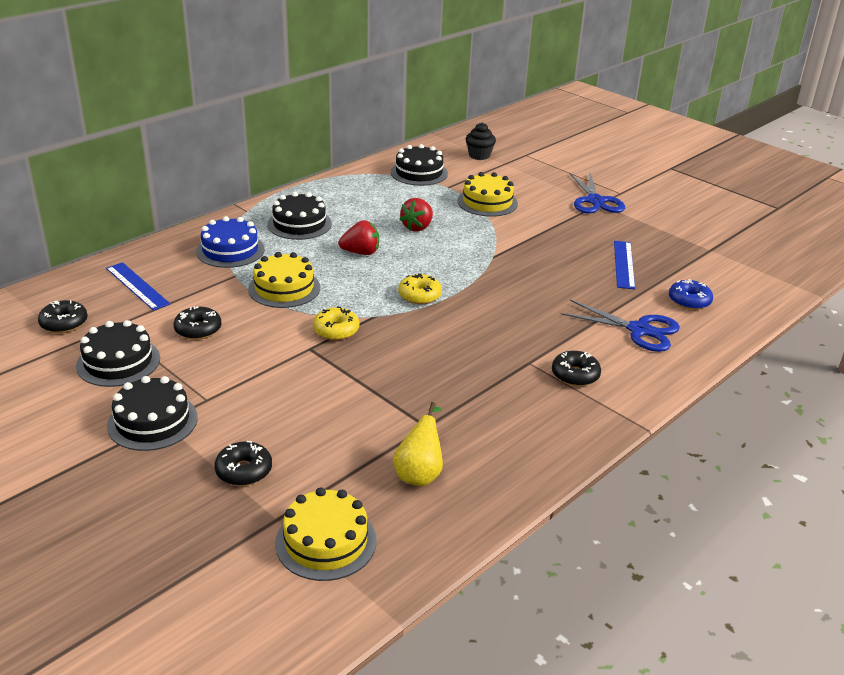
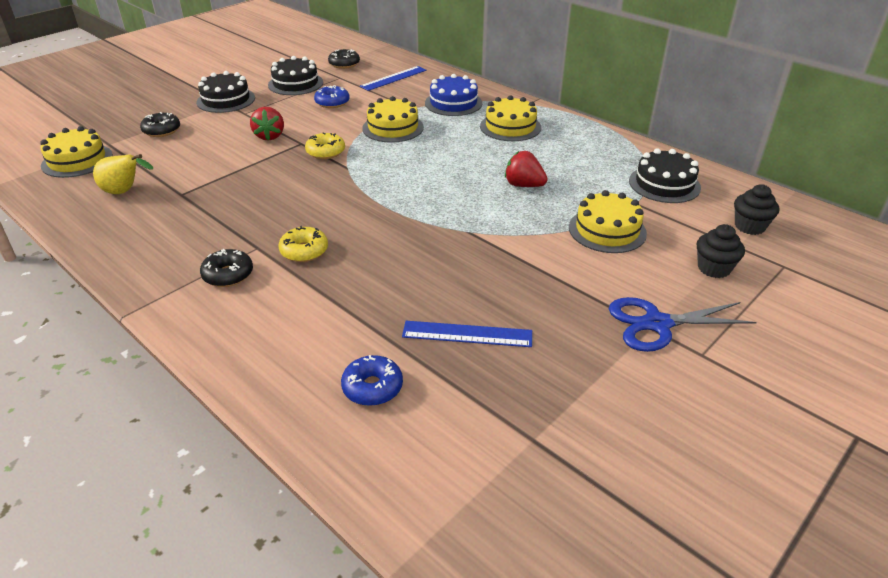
camera: 90 degrees right, 5 degrees up
black donut [174,306,221,340] -> blue donut [314,85,350,108]
black cake [267,192,332,240] -> yellow cake [480,95,541,141]
red strawberry [338,220,379,255] -> red strawberry moved to [250,107,284,141]
yellow donut [398,273,442,304] -> yellow donut moved to [278,226,328,262]
blue scissors [561,300,680,352] -> none
none -> black cupcake [697,224,745,278]

